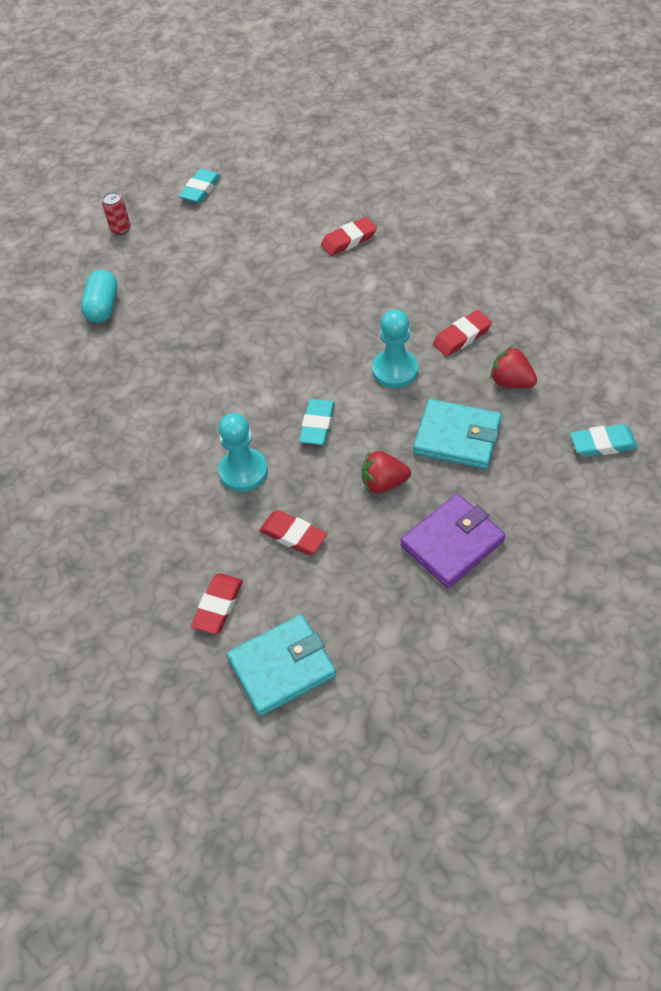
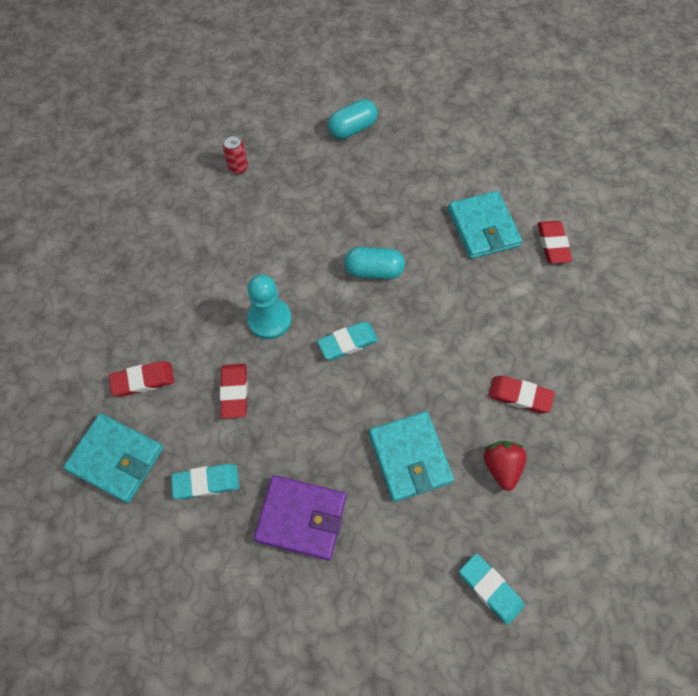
camera: 50 degrees right, 10 degrees up
red can [102,192,131,235] -> red can moved to [222,135,248,174]
turquoise eraser [179,169,221,203] -> turquoise eraser moved to [171,464,240,499]
red eraser [321,217,377,256] -> red eraser turned 60 degrees clockwise [538,221,572,263]
red strawberry [362,451,411,493] -> none
turquoise pawn [372,309,418,388] -> none
none -> turquoise capsule [344,247,405,279]
none -> turquoise wallet [448,191,522,259]

